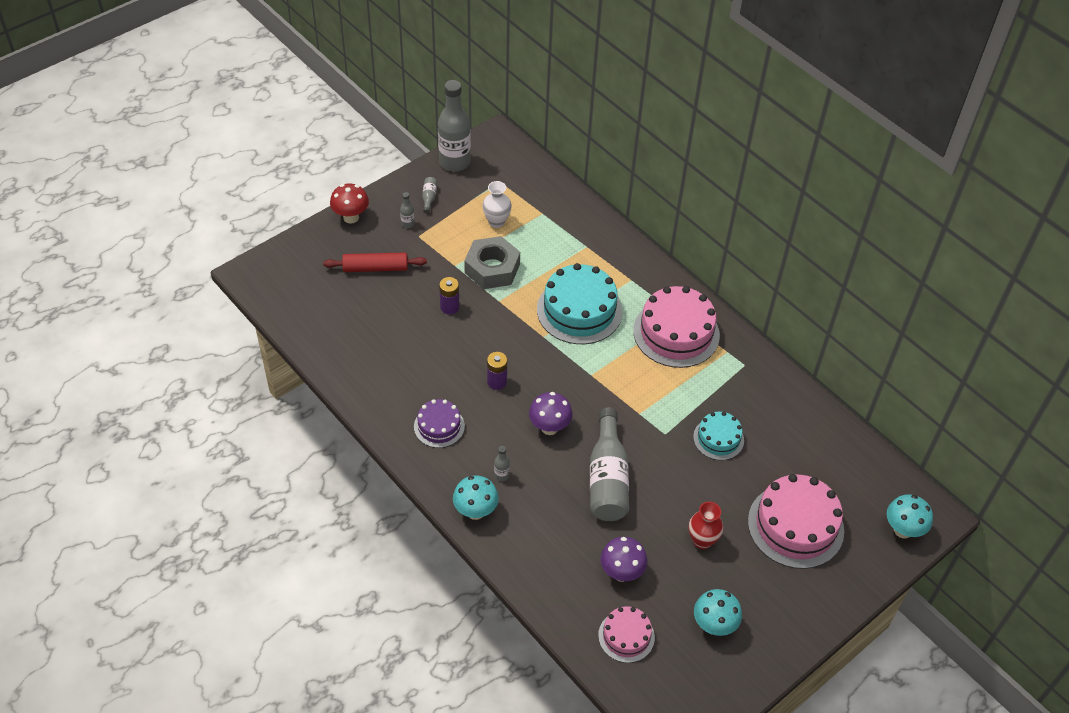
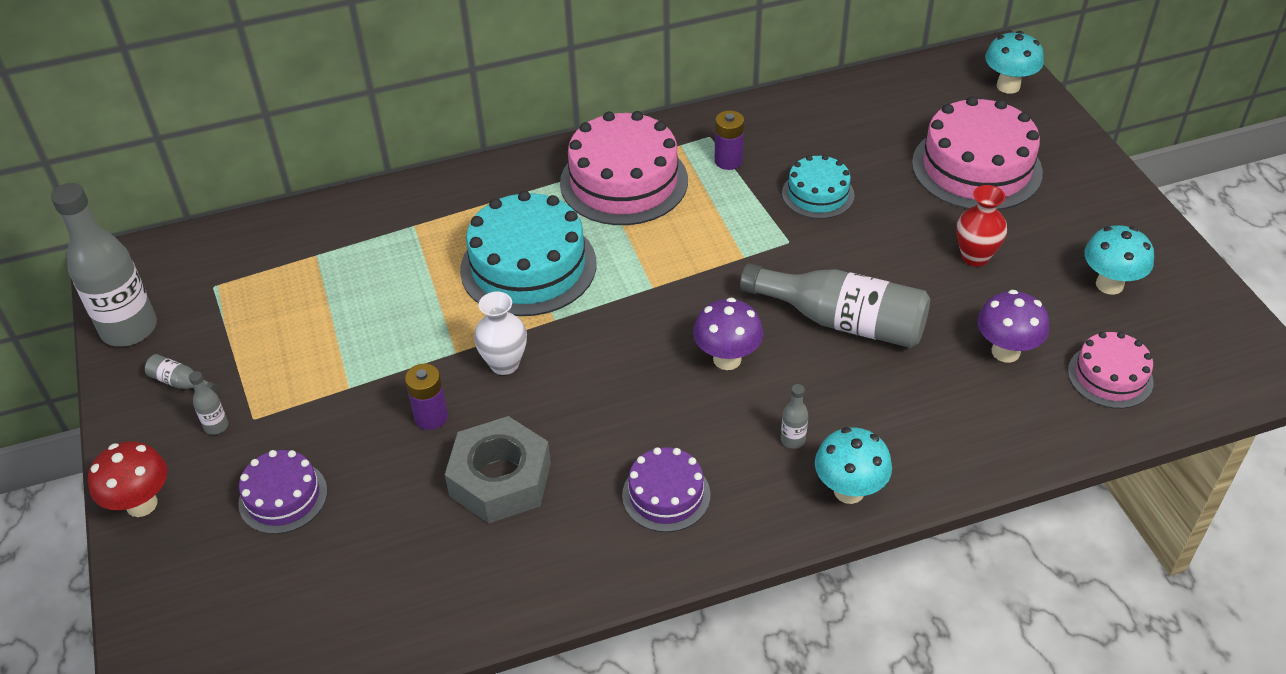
camera: 65 degrees left, 5 degrees down
red rolling pin [323,252,427,272] -> purple cake [238,450,327,534]
grey nut [464,236,520,289] -> grey nut moved to [445,416,551,523]
white vase [482,181,512,228] -> white vase moved to [474,292,527,375]
purple battery [487,352,507,390] -> purple battery moved to [714,111,744,170]

